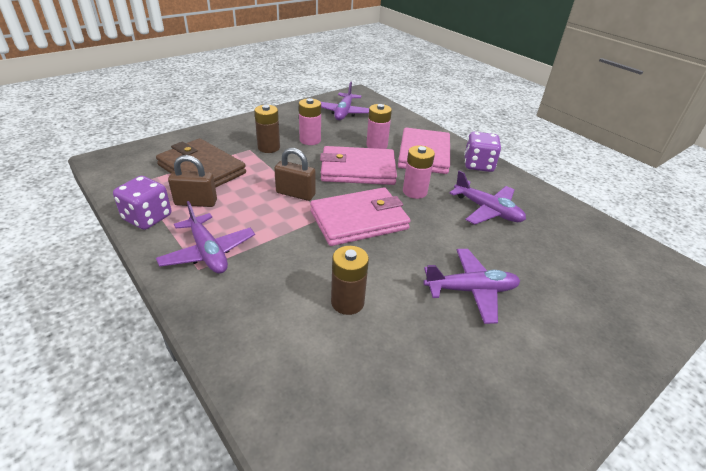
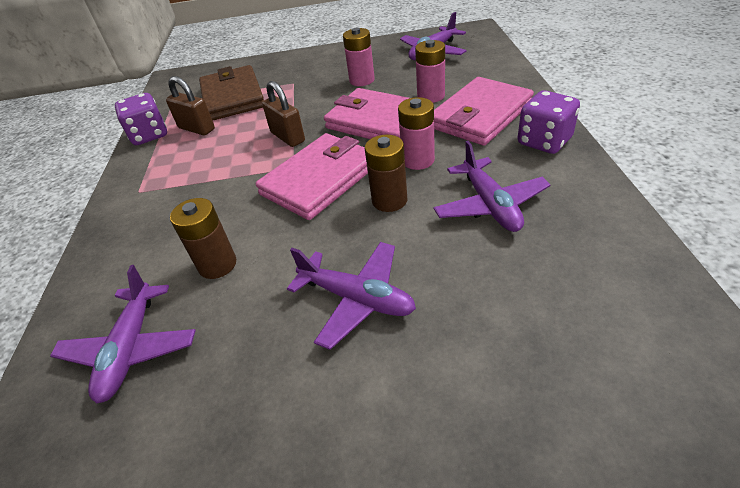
camera: 40 degrees right, 5 degrees up
purple plane [156,201,255,274] -> purple plane moved to [50,265,196,404]
brown battery [254,105,280,153] -> brown battery moved to [365,135,407,212]
pink wallet [310,187,410,246] -> pink wallet turned 60 degrees counterclockwise [256,133,368,220]

